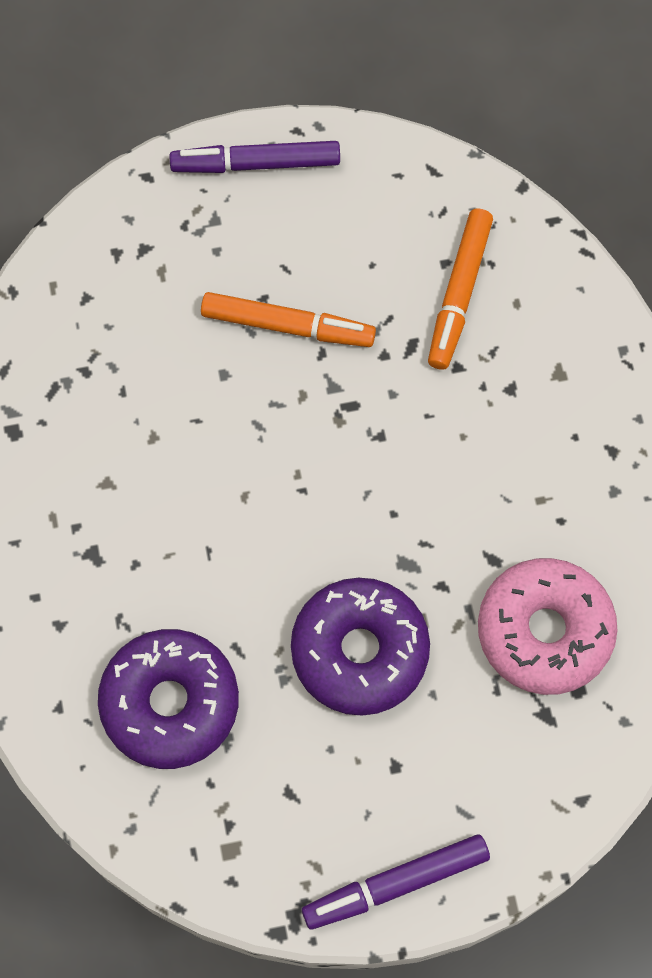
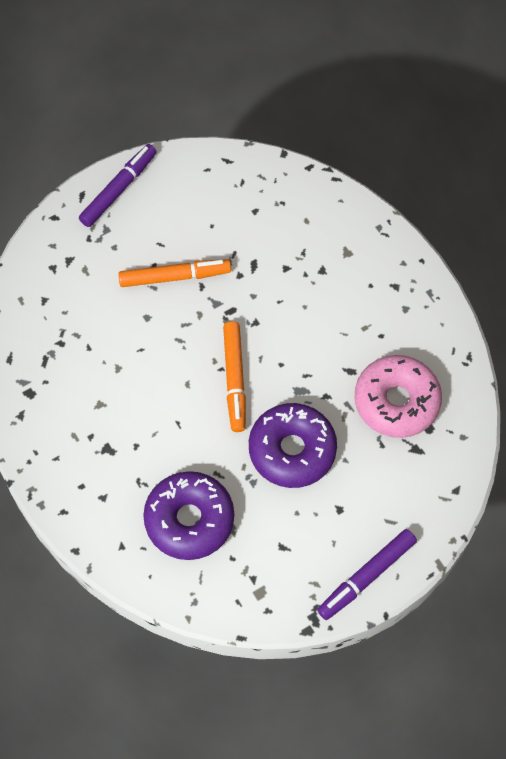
camera: 20 degrees left, 5 degrees down
purple marker [170,141,340,173] -> purple marker turned 150 degrees clockwise [79,144,157,227]
orange marker [428,208,493,370] -> orange marker moved to [223,322,246,432]

